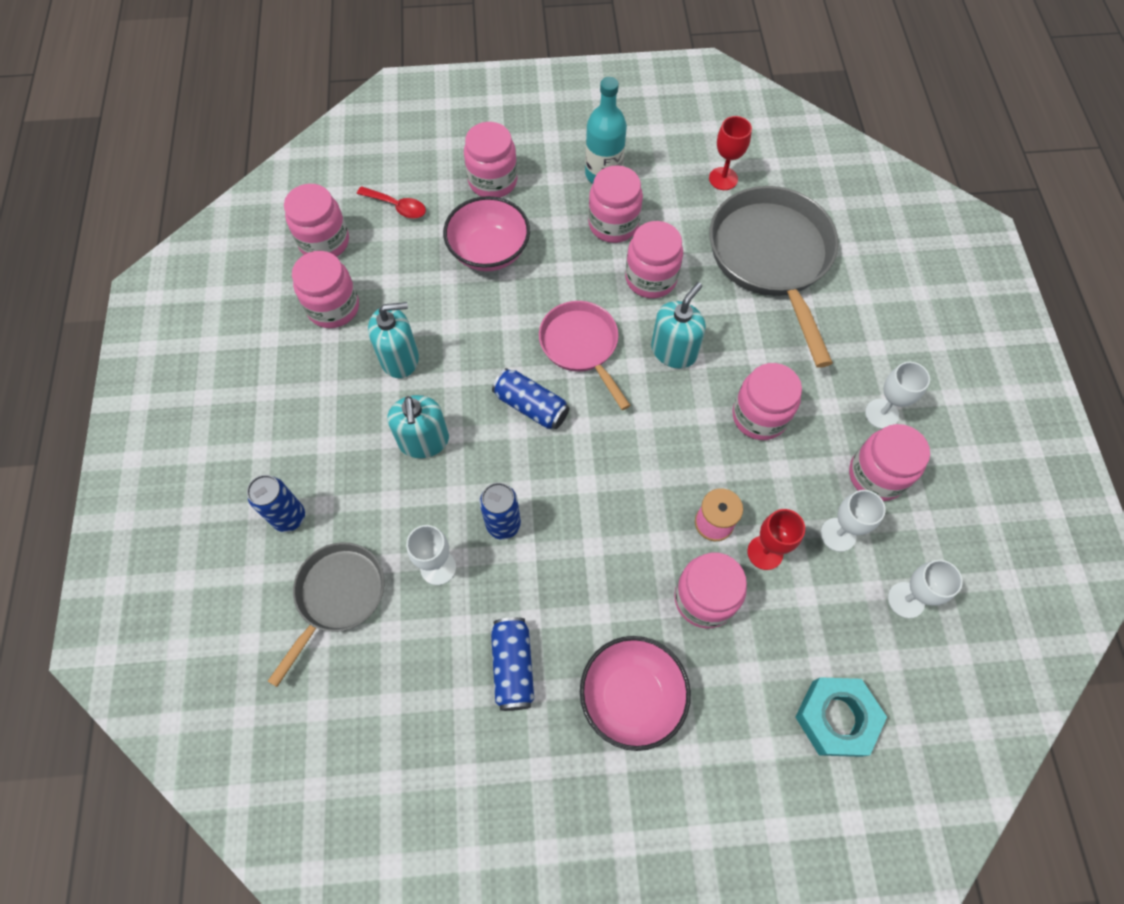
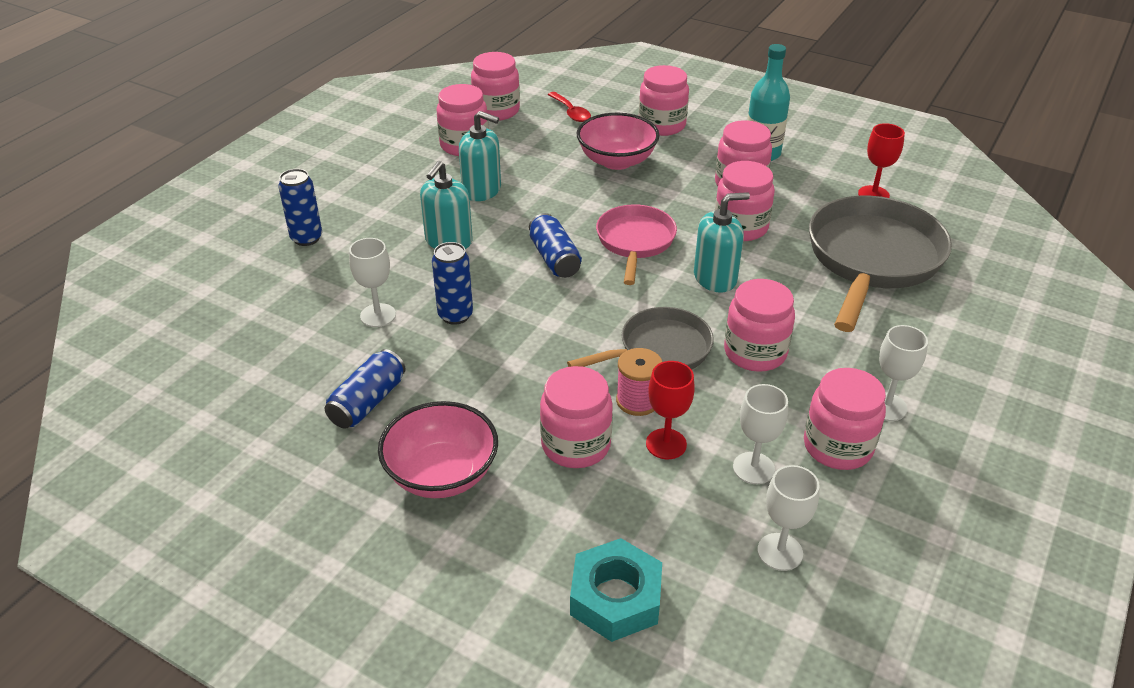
camera: 35 degrees right, 25 degrees down
grey pan [268,542,385,687] -> grey pan moved to [567,307,714,369]

